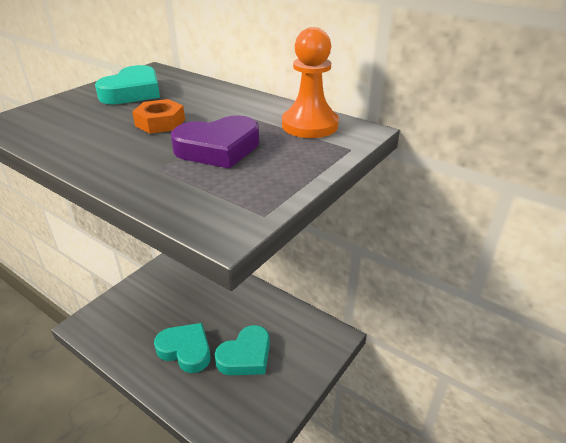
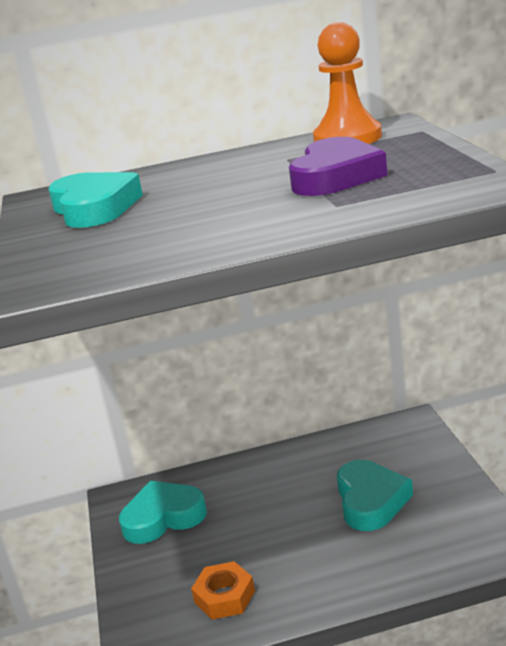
camera: 45 degrees left, 10 degrees down
orange nut [132,99,185,134] -> orange nut moved to [191,561,255,620]
turquoise heart [154,323,211,373] -> turquoise heart moved to [119,481,207,544]

